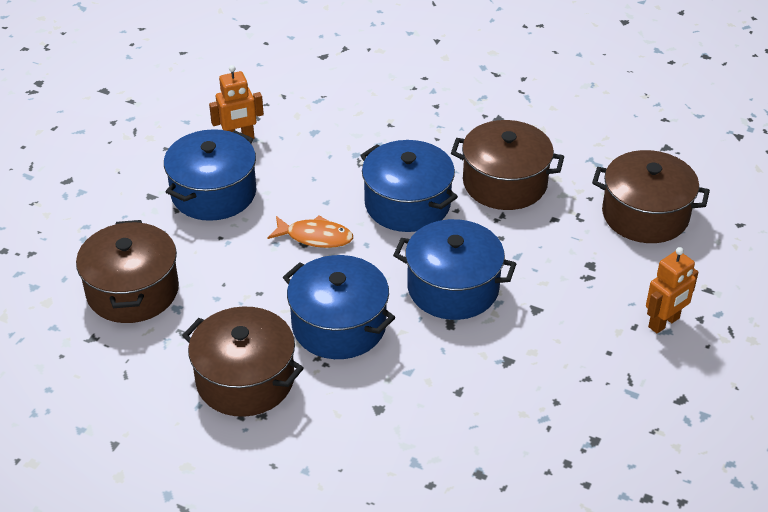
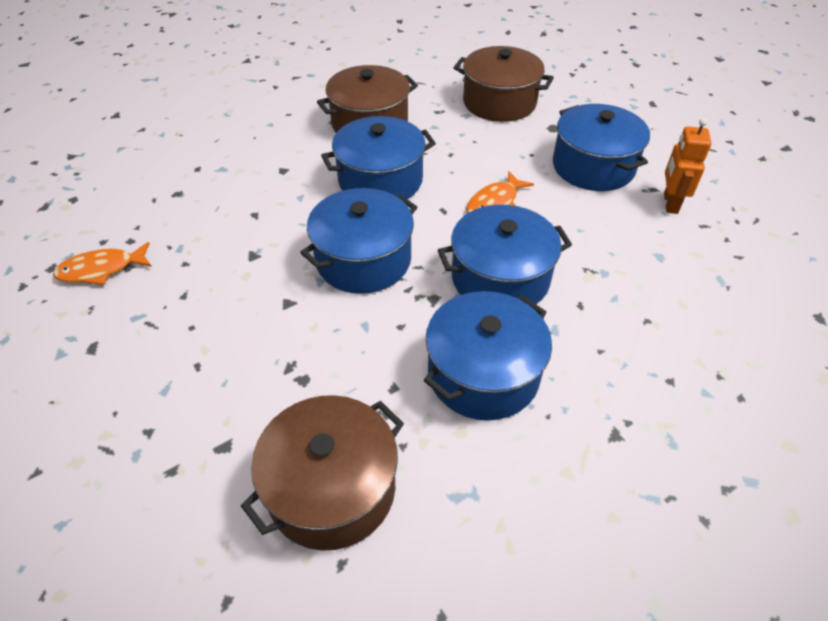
camera: 120 degrees right, 5 degrees up
brown pot [451,120,564,210] -> blue pot [424,291,552,421]
orange robot [646,247,699,333] -> none
none -> orange fish [53,242,152,285]

